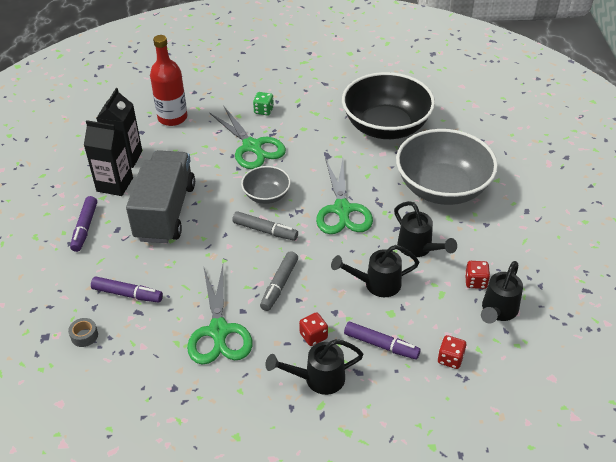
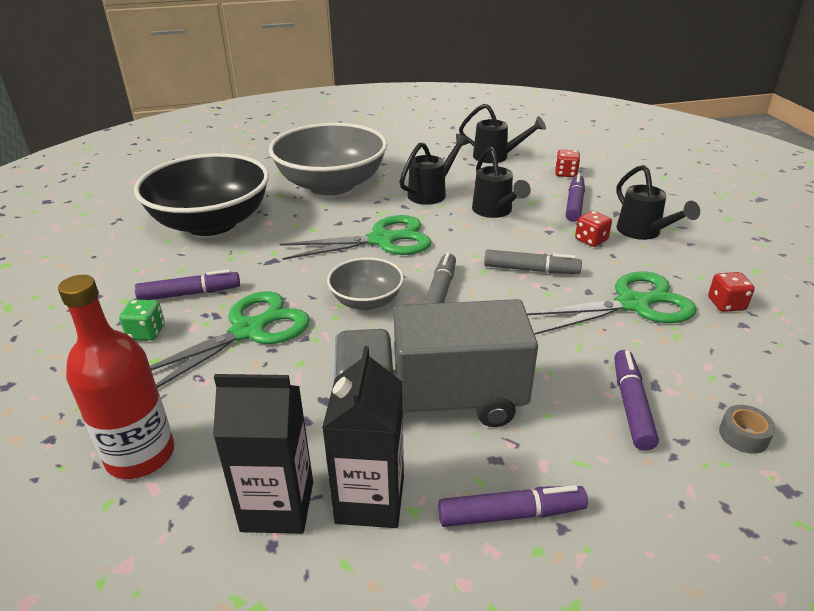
camera: 100 degrees left, 10 degrees down
red dice [465,261,490,289] -> red dice moved to [708,272,755,312]
none -> purple marker [135,269,240,300]

